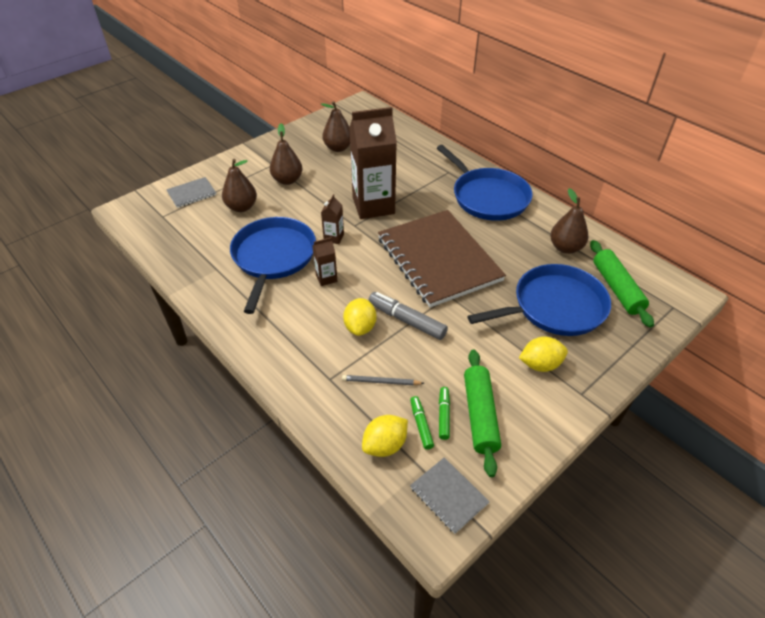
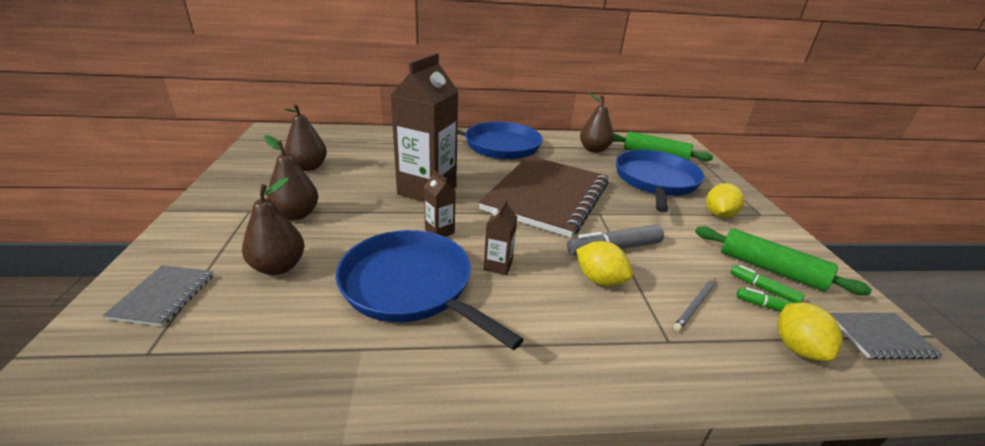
camera: 55 degrees left, 15 degrees down
brown notebook [378,210,506,308] -> brown notebook turned 75 degrees counterclockwise [479,156,609,238]

